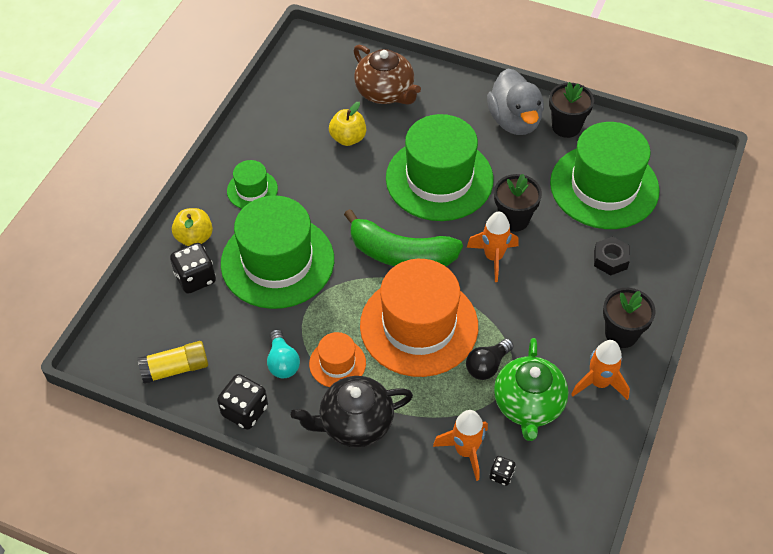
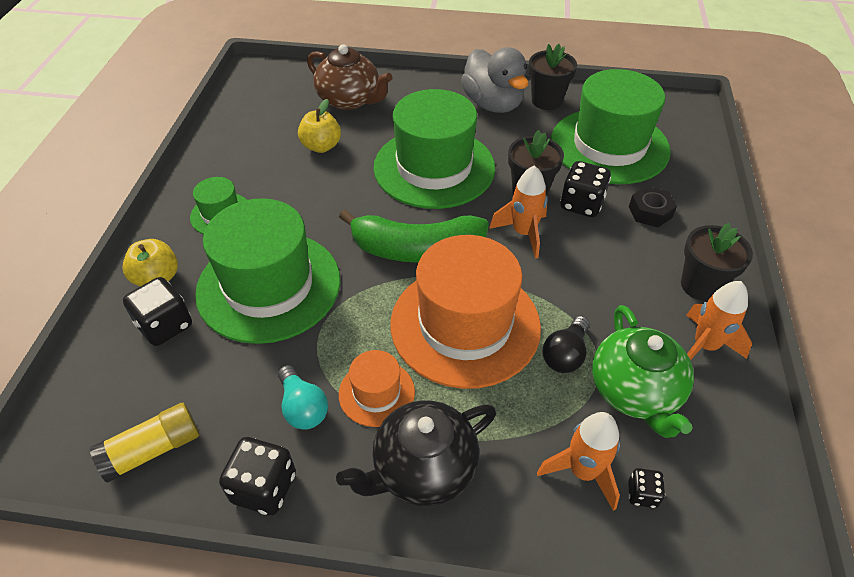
camera: 15 degrees left, 5 degrees down
none -> black dice [560,161,611,217]

